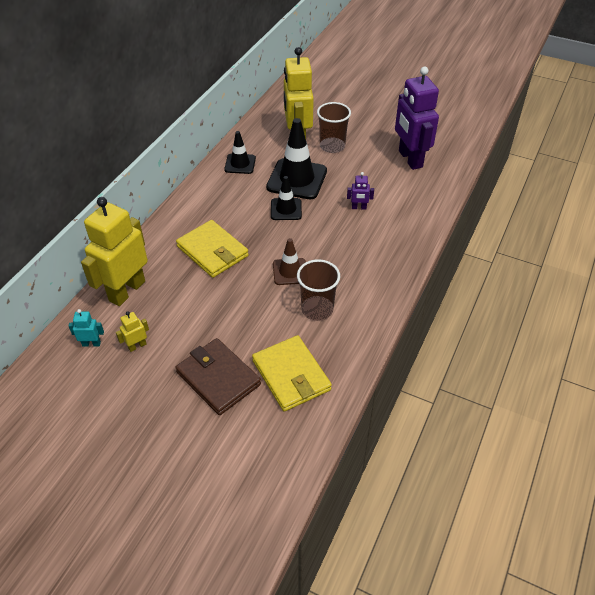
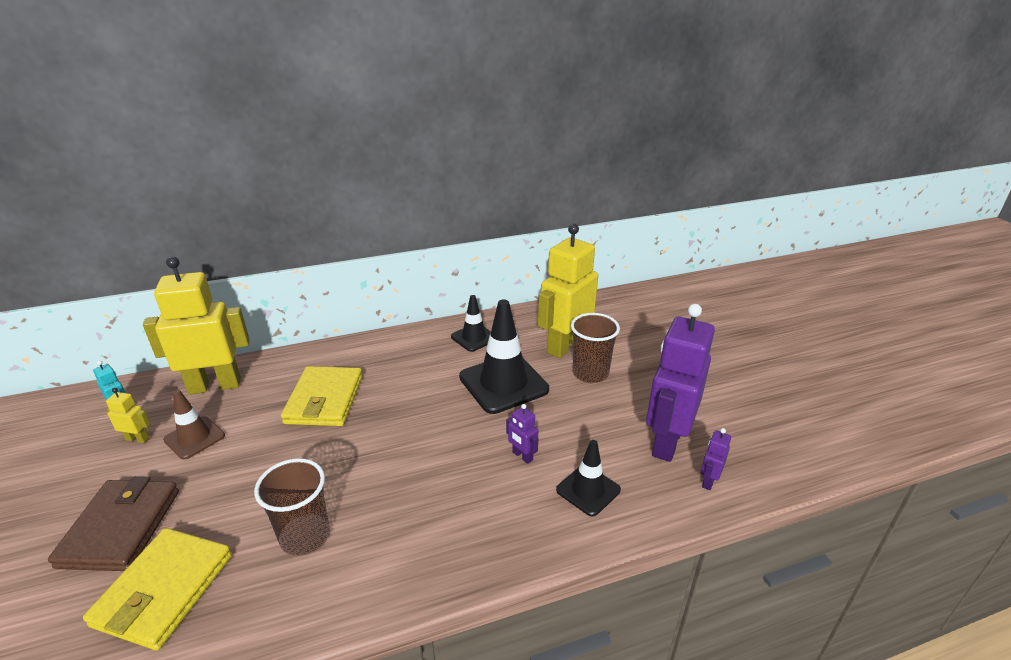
camera: 45 degrees right, 15 degrees down
black traffic cone [271,176,302,220] -> black traffic cone moved to [556,440,621,517]
brown traffic cone [273,238,306,285] -> brown traffic cone moved to [163,390,225,460]
none -> purple robot [701,428,731,490]

